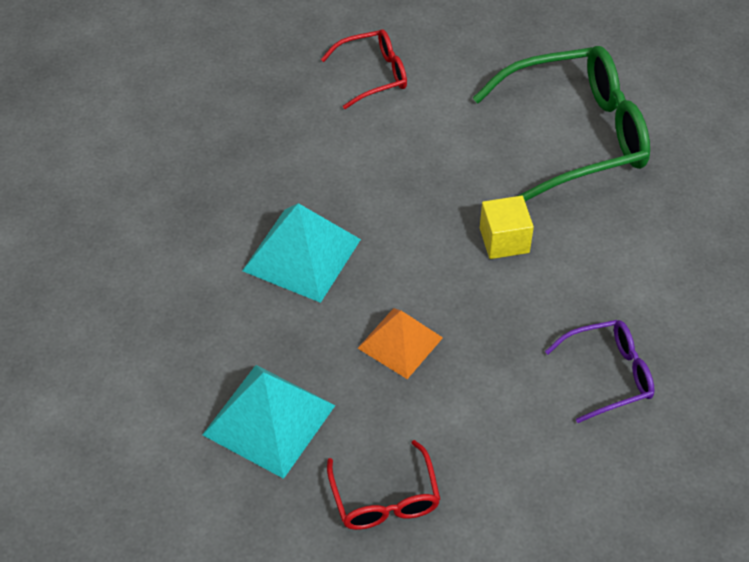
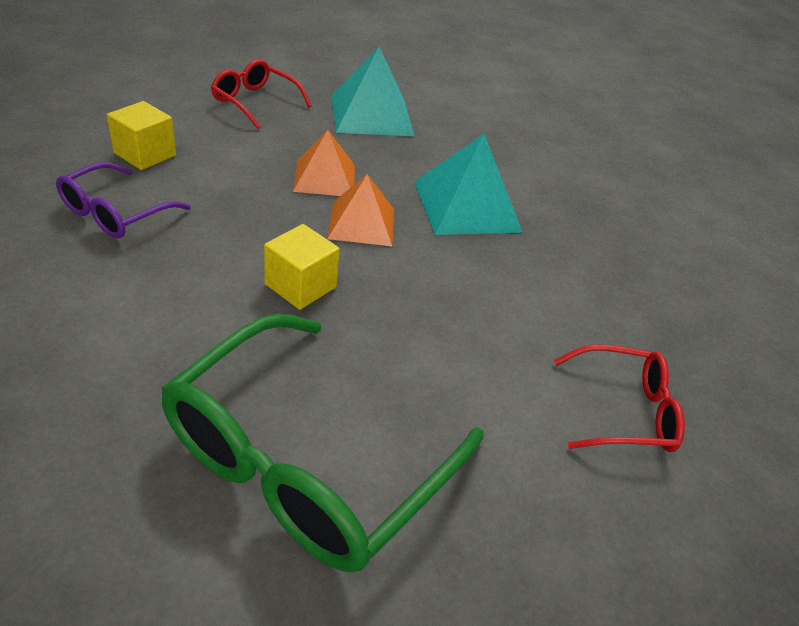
camera: 135 degrees right, 10 degrees down
red glasses [321,29,407,109] -> red glasses turned 120 degrees counterclockwise [554,344,685,452]
none -> yellow cube [107,101,176,170]
none -> orange pyramid [327,174,394,246]

